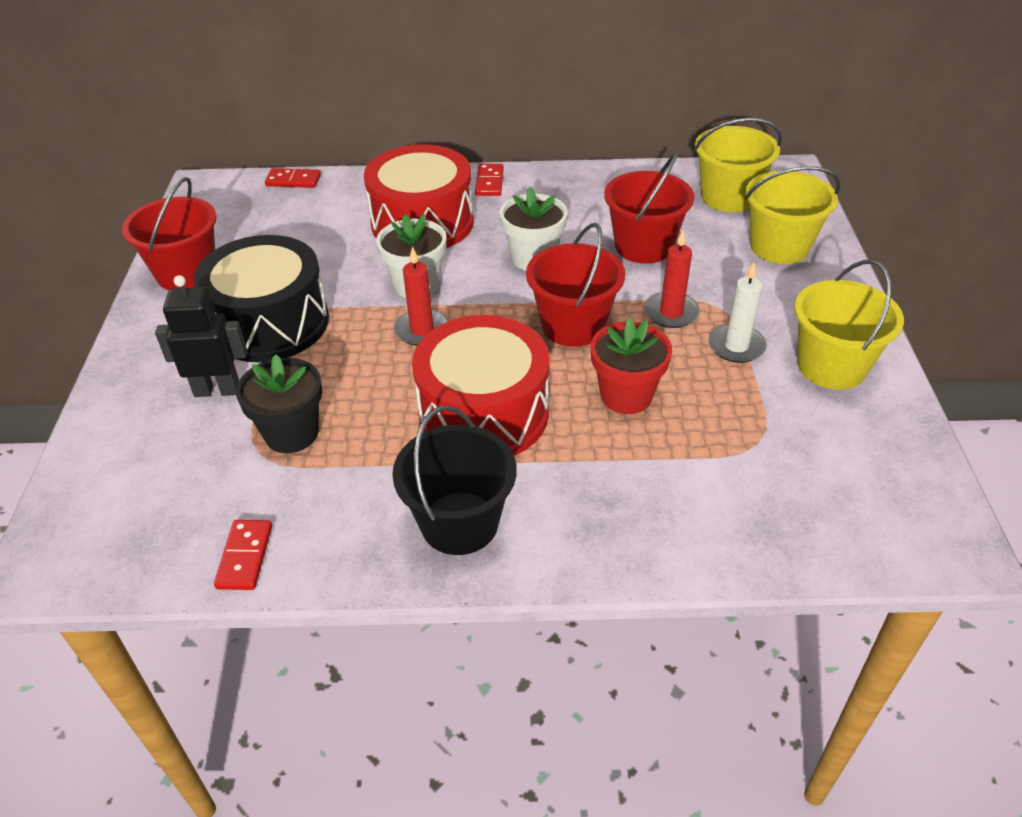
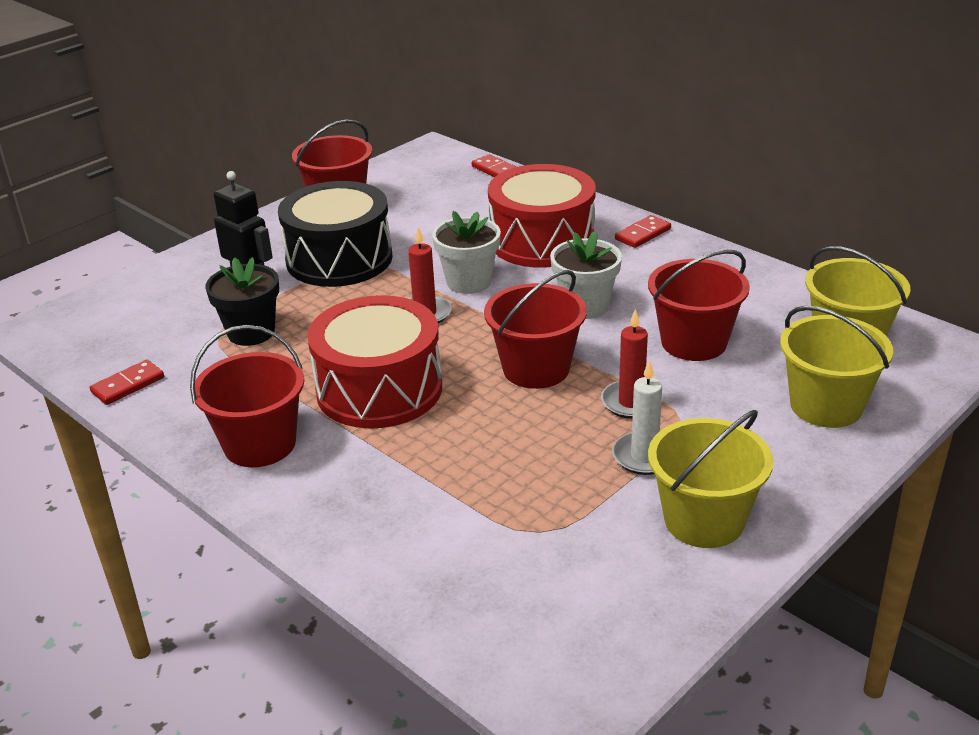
camera: 45 degrees right, 10 degrees down
black bucket [392,406,517,555] -> red bucket [190,325,304,467]
red flower pot [591,318,672,414] -> none

